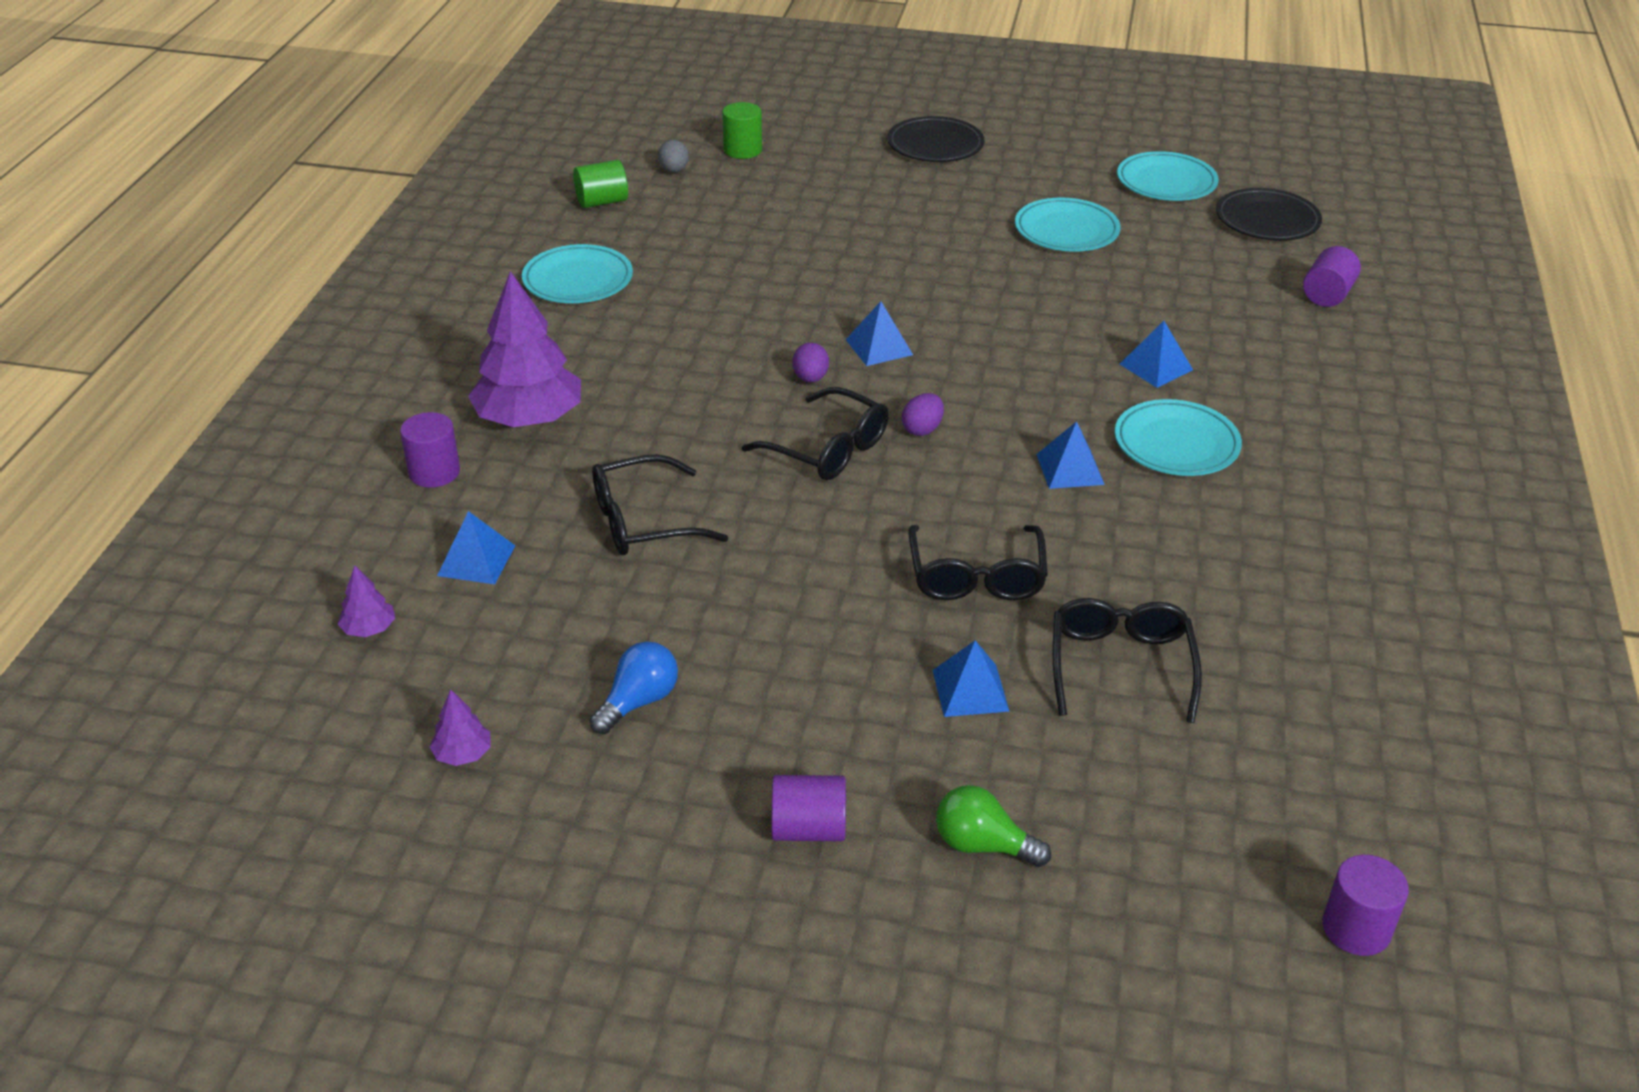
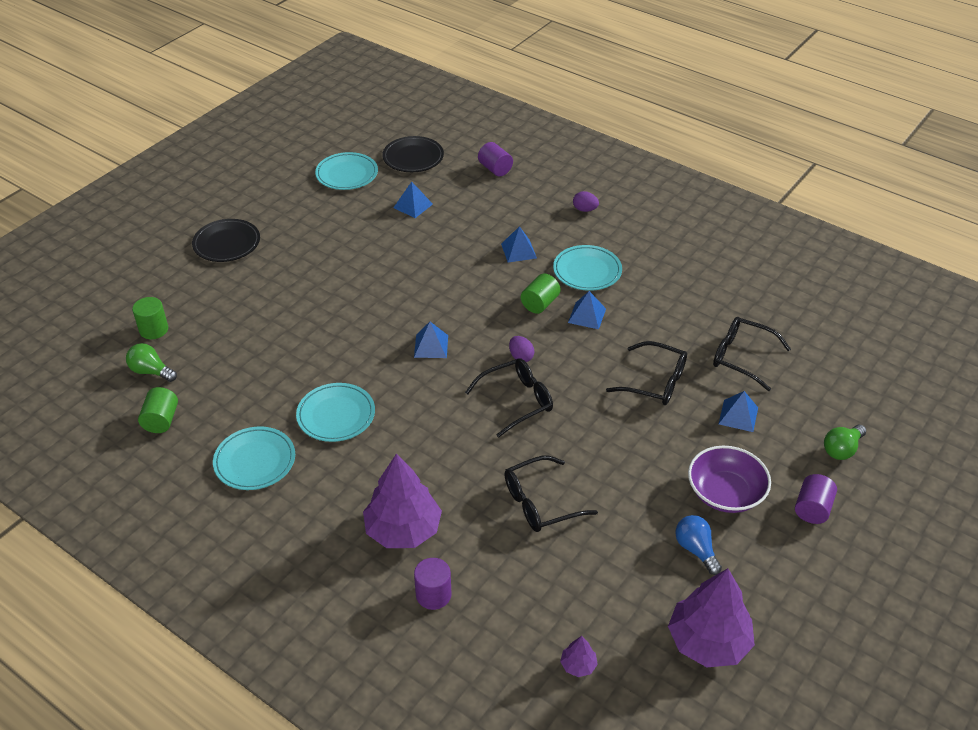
camera: 65 degrees left, 5 degrees up
purple tree [429,689,491,766] -> purple tree [668,568,755,667], size x2.33
blue pyramid [437,511,515,584] -> blue pyramid moved to [393,182,433,218]
black glasses [592,454,729,555] -> black glasses turned 60 degrees clockwise [504,456,598,532]
grey egg [658,140,689,173] -> green light bulb [126,343,177,382]
purple egg [793,343,829,383] -> purple egg moved to [573,191,599,212]
turquoise plate [1015,198,1121,252] -> turquoise plate moved to [296,383,375,442]
purple cylinder [1322,855,1409,956] -> none
none -> green cylinder [521,274,561,314]
none -> purple bowl [688,445,771,513]

